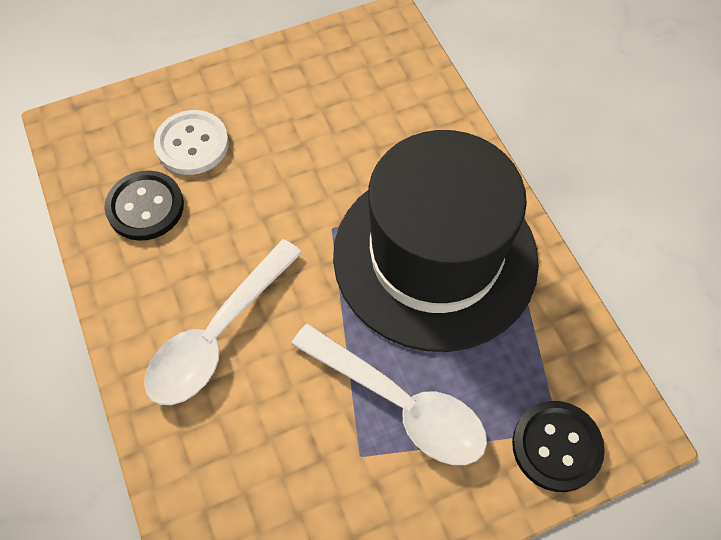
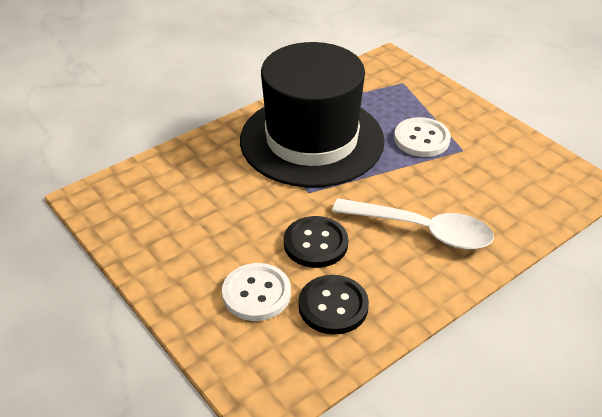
camera: 105 degrees left, 20 degrees down
white spoon [291,324,487,465] -> white button [394,117,451,157]
black button [512,401,605,492] -> black button moved to [284,216,348,268]

